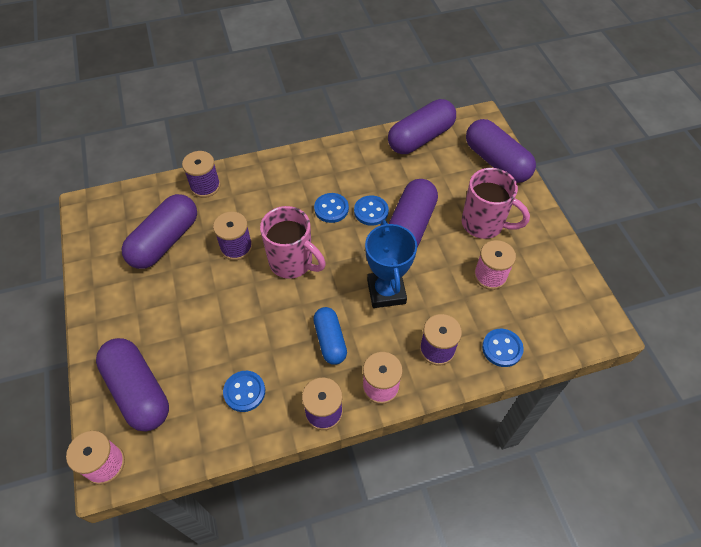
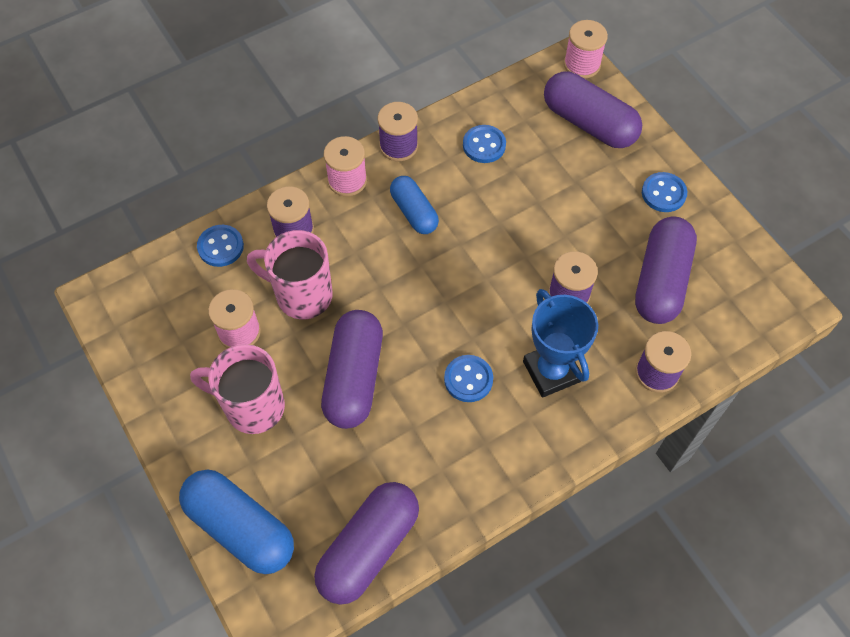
camera: 165 degrees right, 5 degrees up
pink mug [260,206,326,279] -> pink mug moved to [247,230,333,319]
blue button [354,195,389,226] -> blue button moved to [642,172,687,212]
blue trophy [365,220,417,308] -> blue trophy moved to [523,289,598,398]
purple capsule [466,119,536,183] -> blue capsule [179,470,294,574]

